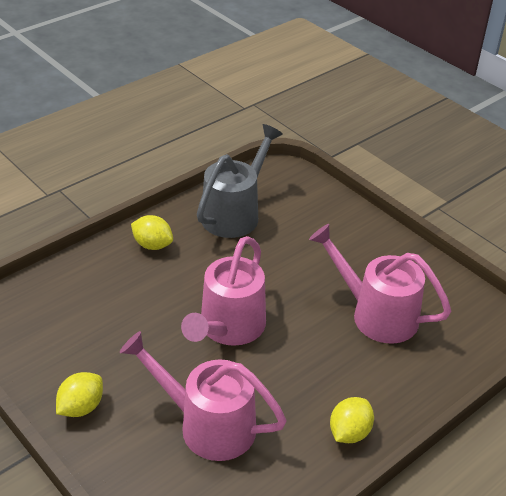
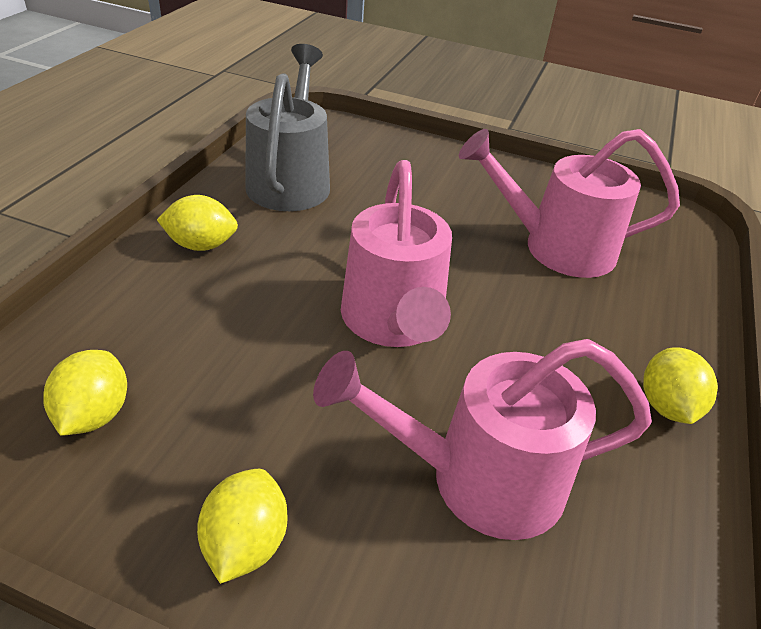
camera: 30 degrees left, 0 degrees up
none -> yellow lemon [43,350,127,436]

